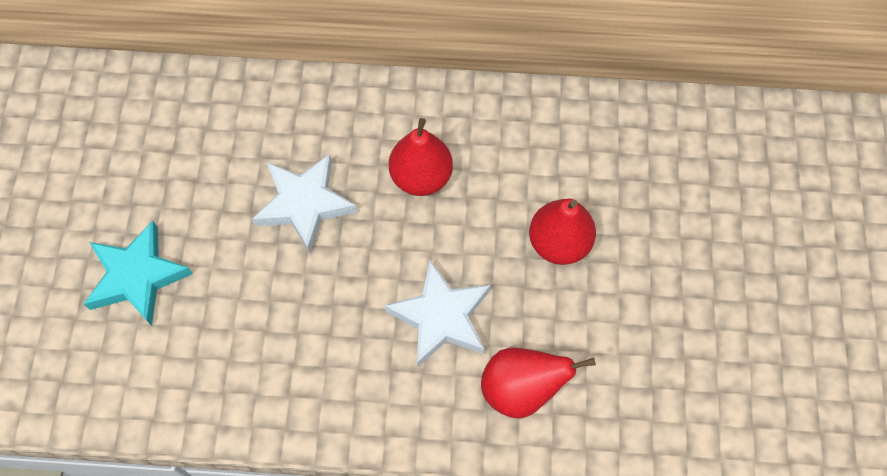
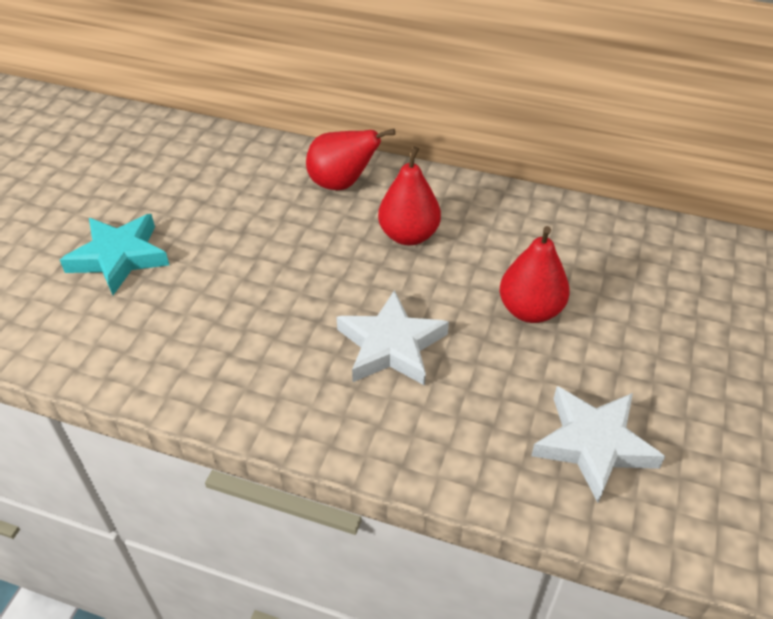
camera: 15 degrees right, 20 degrees down
white star [252,154,358,253] -> white star moved to [531,386,665,503]
red pear [481,347,596,418] -> red pear moved to [306,129,395,190]

